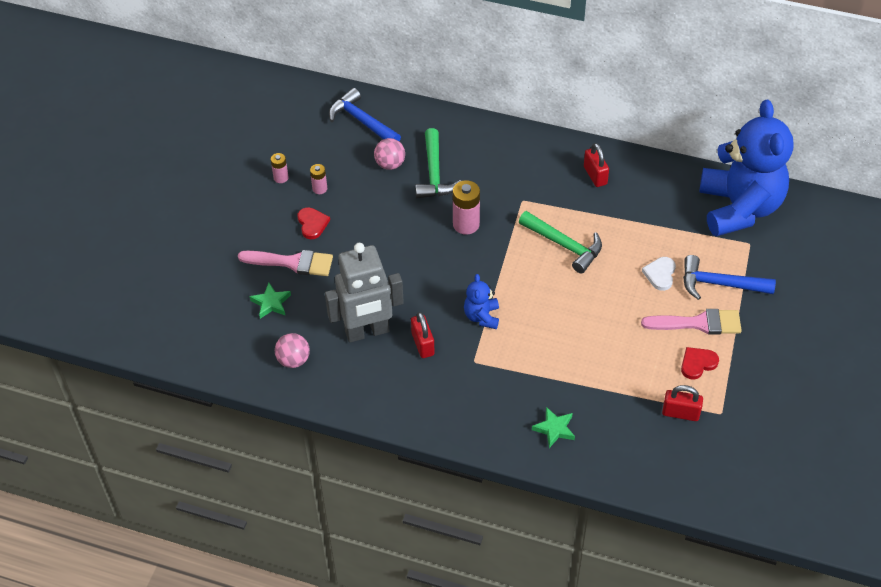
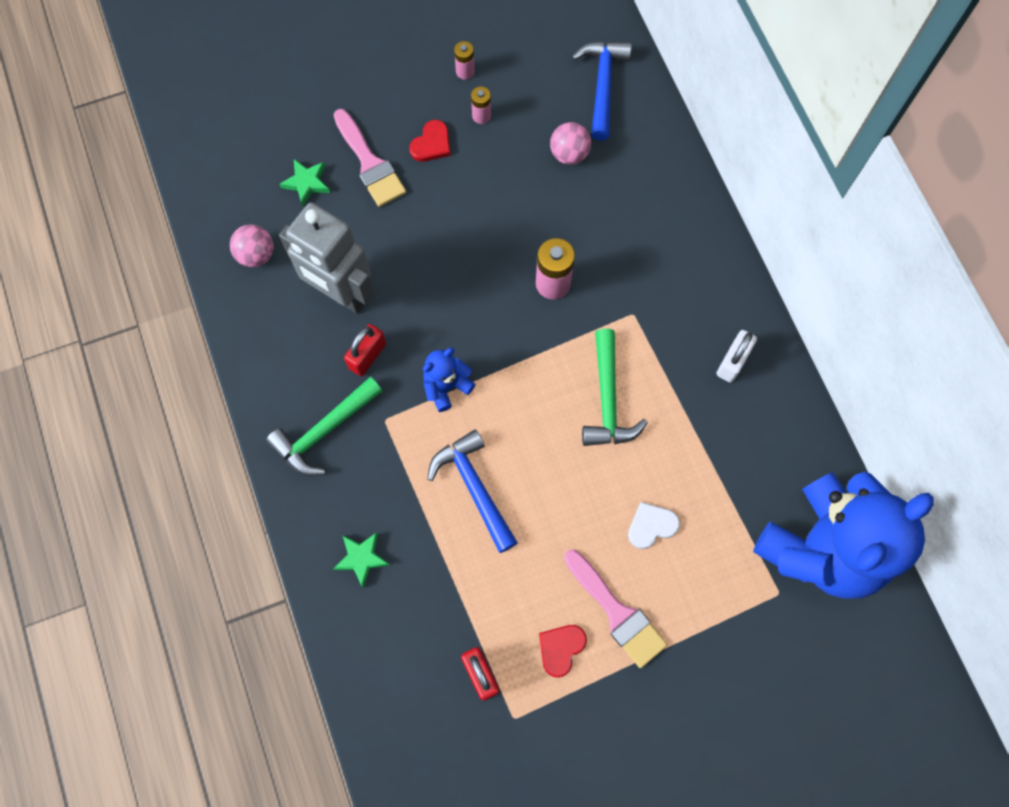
camera: 50 degrees right, 20 degrees up
green hammer [415,128,461,198] -> green hammer moved to [266,377,382,476]
red padlock [584,143,609,187] -> white padlock [716,330,757,383]
red heart [681,347,719,379] -> red heart turned 75 degrees counterclockwise [539,625,587,677]
blue hammer [683,255,776,300] -> blue hammer moved to [427,429,518,553]

